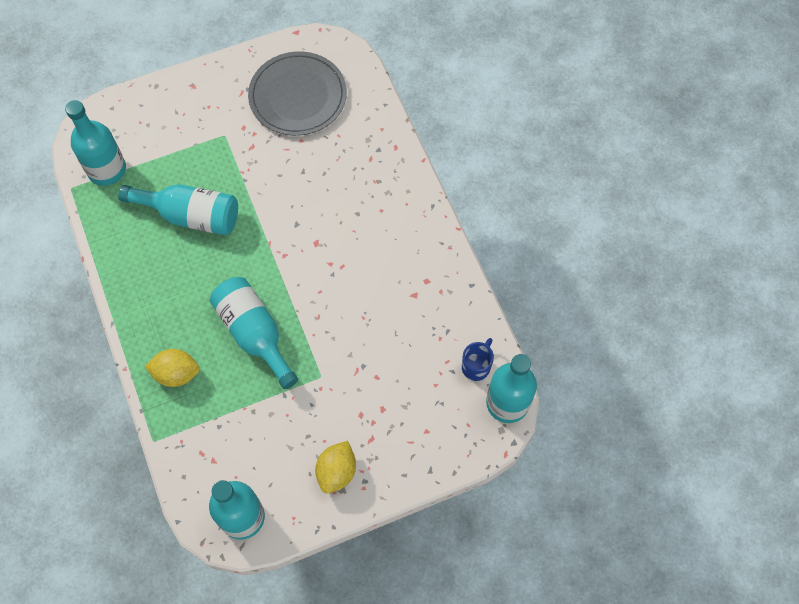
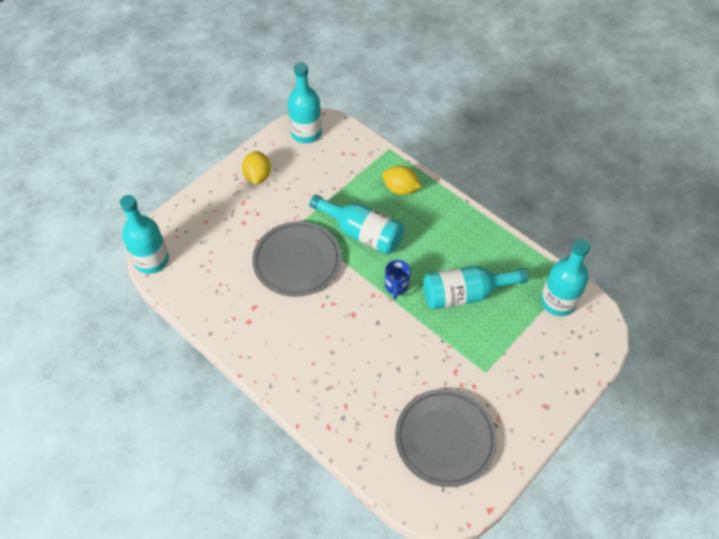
camera: 155 degrees right, 10 degrees down
yellow lemon [144,349,200,387] -> yellow lemon turned 45 degrees clockwise [382,165,422,195]
blue mug [462,338,494,381] -> blue mug moved to [385,260,411,300]
none -> grey plate [252,221,342,297]

